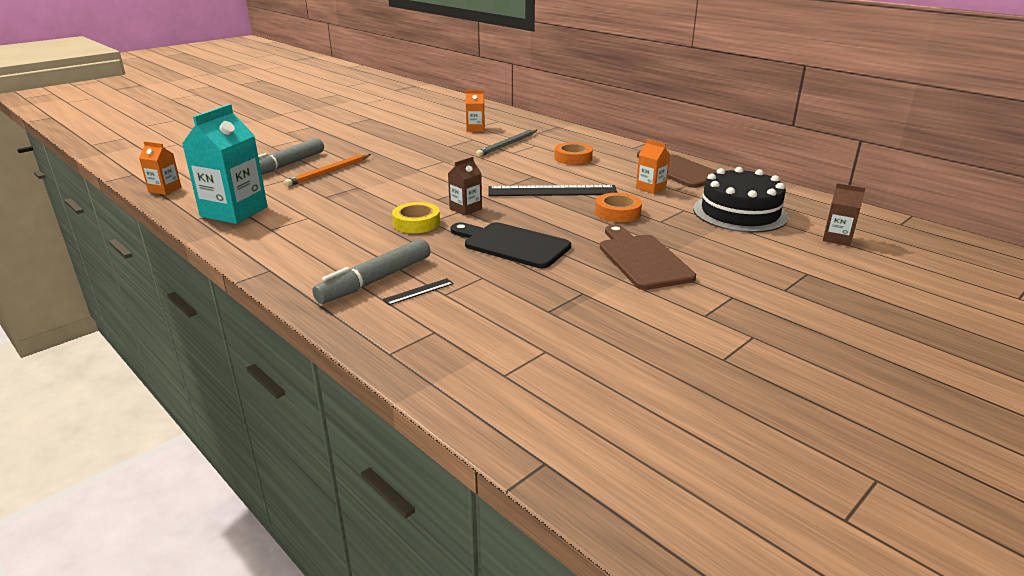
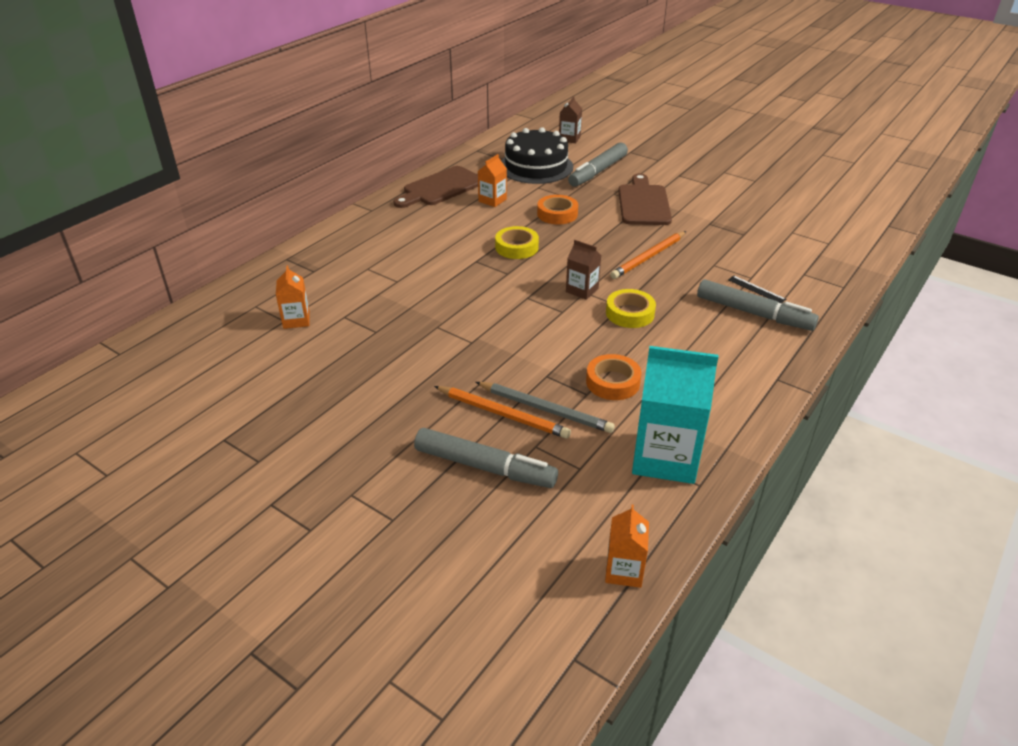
camera: 100 degrees left, 10 degrees up
black cutting board [451,222,571,268] -> orange pencil [610,231,686,279]
grey pencil [476,129,537,157] -> grey pencil moved to [476,382,615,433]
black ruler [488,185,618,196] -> yellow tape [495,226,539,259]
orange tape [555,142,593,165] -> orange tape moved to [586,354,642,400]
brown cutting board [600,225,696,290] -> brown cutting board turned 120 degrees clockwise [618,174,672,225]
none -> grey marker [568,142,628,187]

